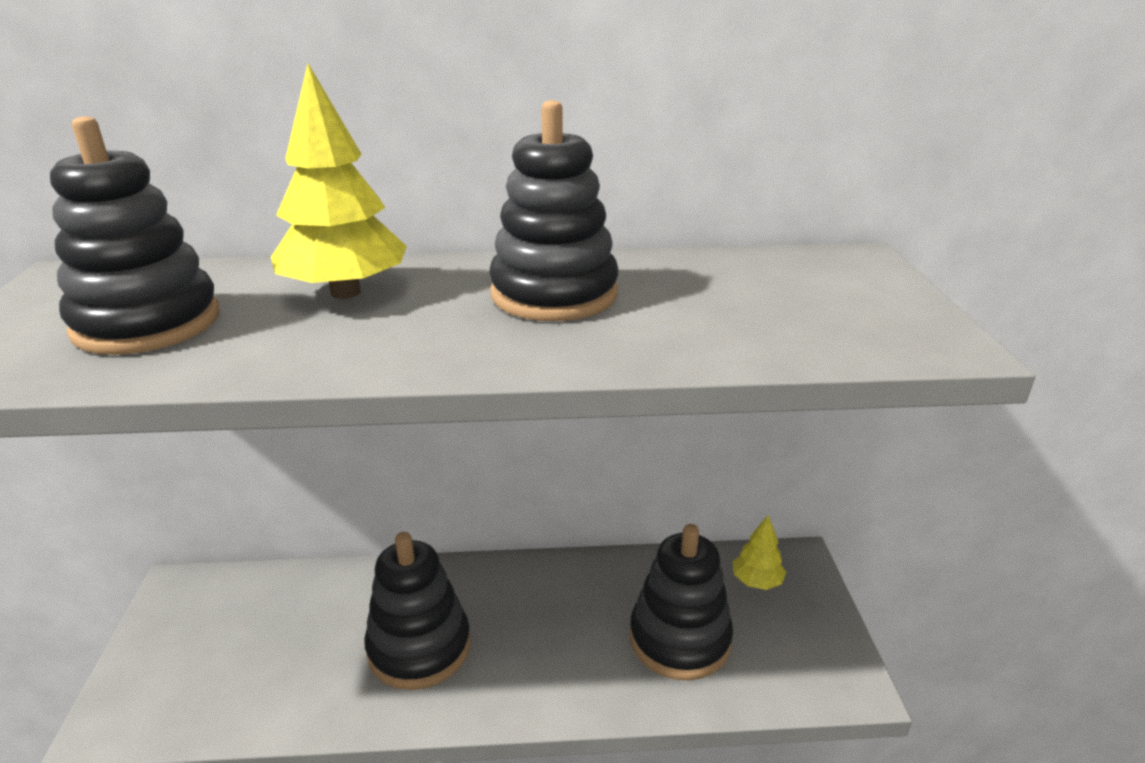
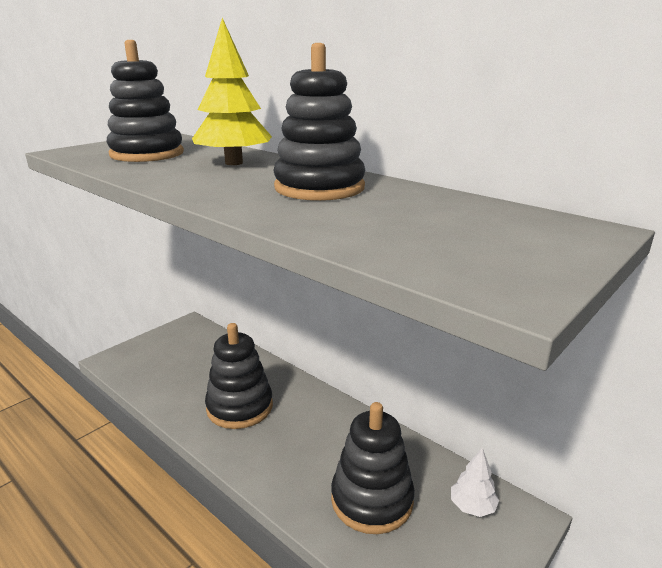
camera: 45 degrees right, 5 degrees down
yellow tree [733,515,786,590] -> white tree [451,448,499,517]

